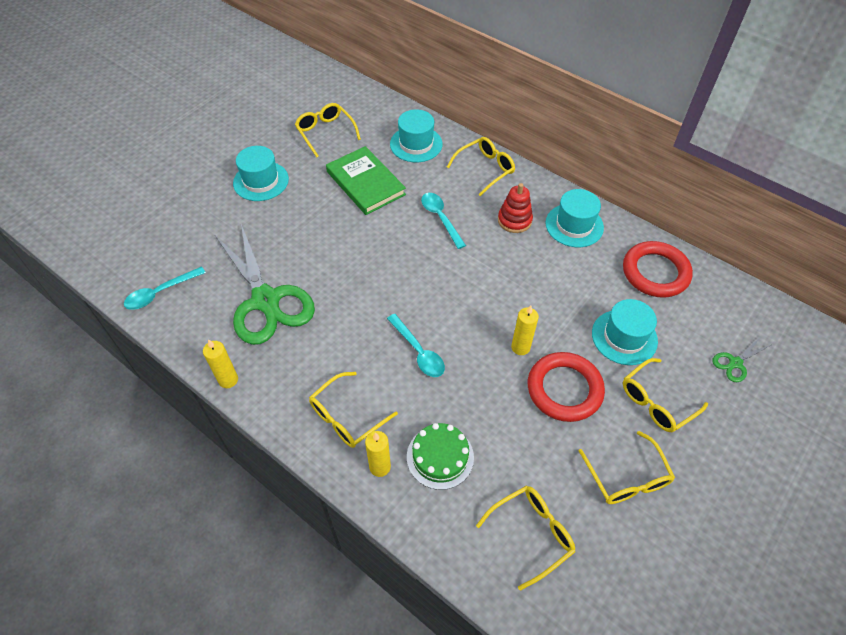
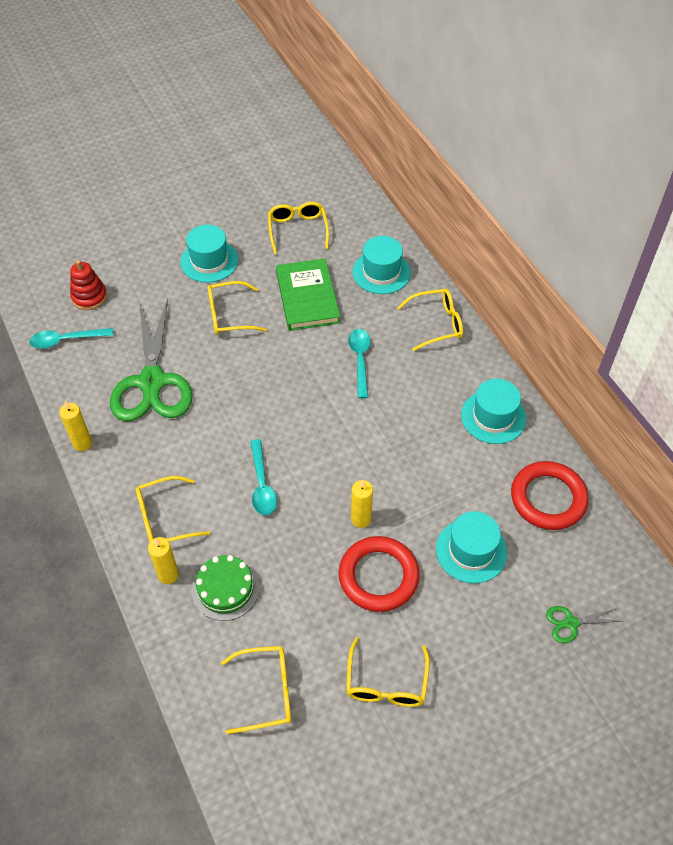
camera: 25 degrees right, 0 degrees up
red stacking toy [498,183,533,233] -> red stacking toy moved to [70,260,107,310]
yellow glasses [623,358,708,432] -> yellow glasses moved to [207,281,267,335]

